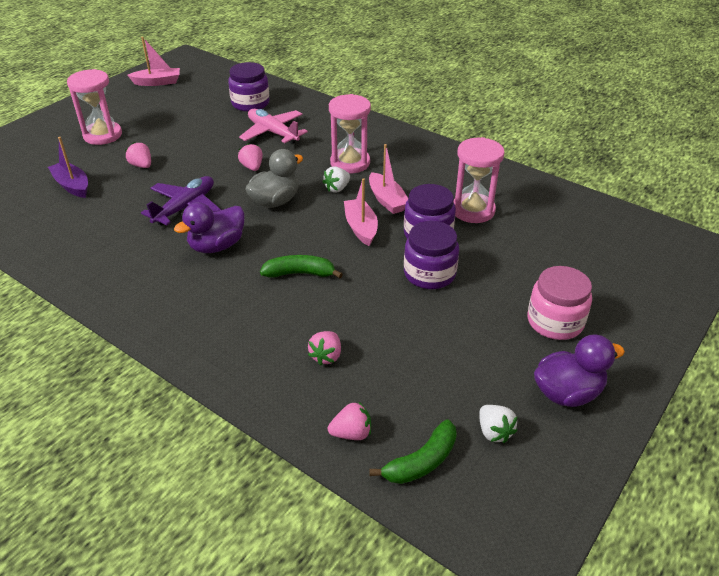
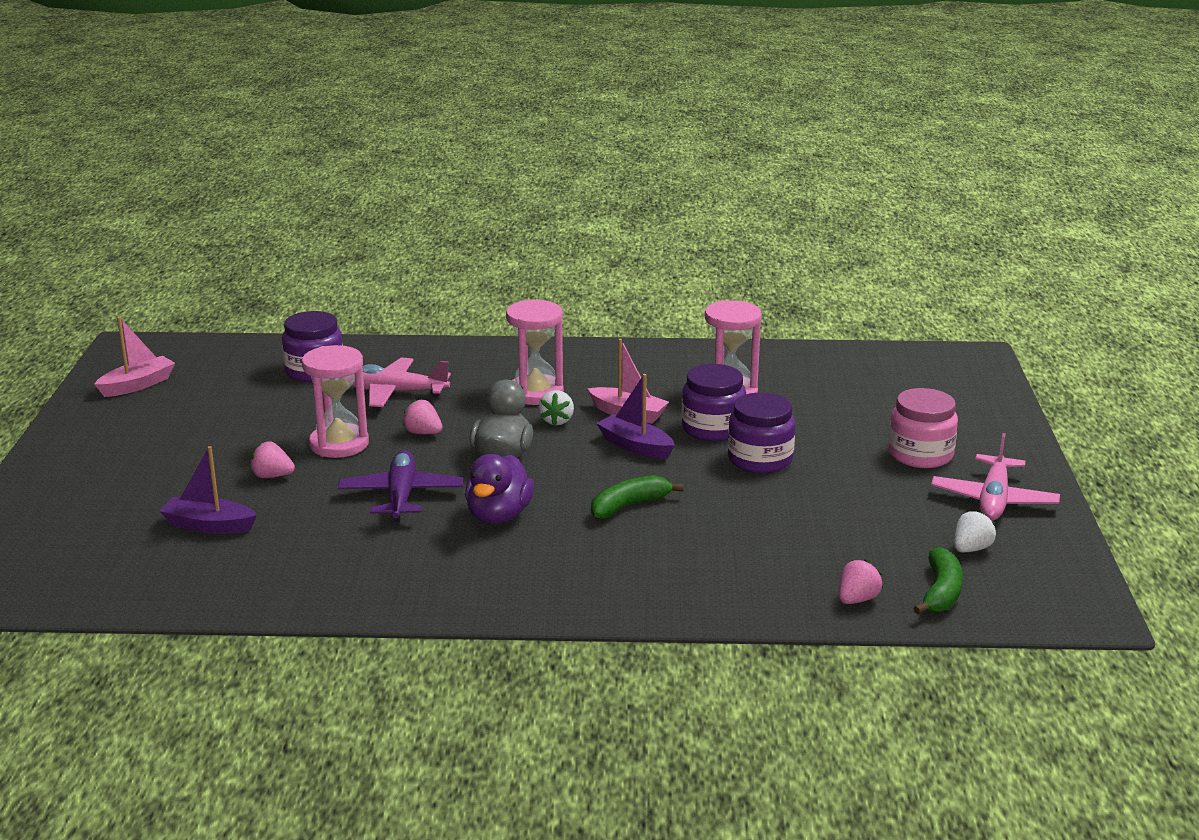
camera: 35 degrees left, 15 degrees down
pink hourglass [67,69,122,145] -> pink hourglass moved to [302,345,369,458]
pink strawberry [308,331,341,366] -> none
pink boat [344,178,378,246] -> purple boat [596,374,675,459]
white strawberry [479,405,517,443] -> white strawberry turned 75 degrees counterclockwise [954,511,996,552]
purple duck [534,334,625,407] -> pink plane [931,433,1060,521]

